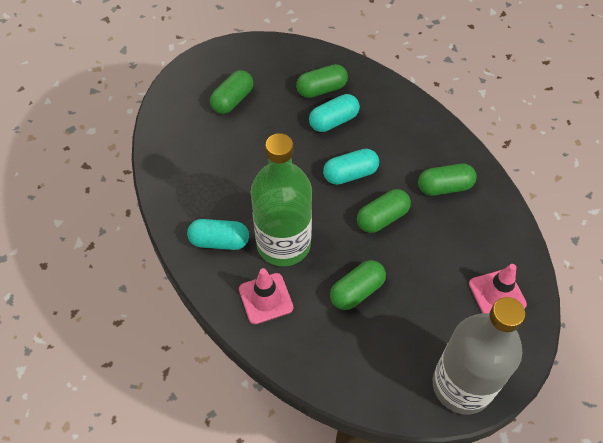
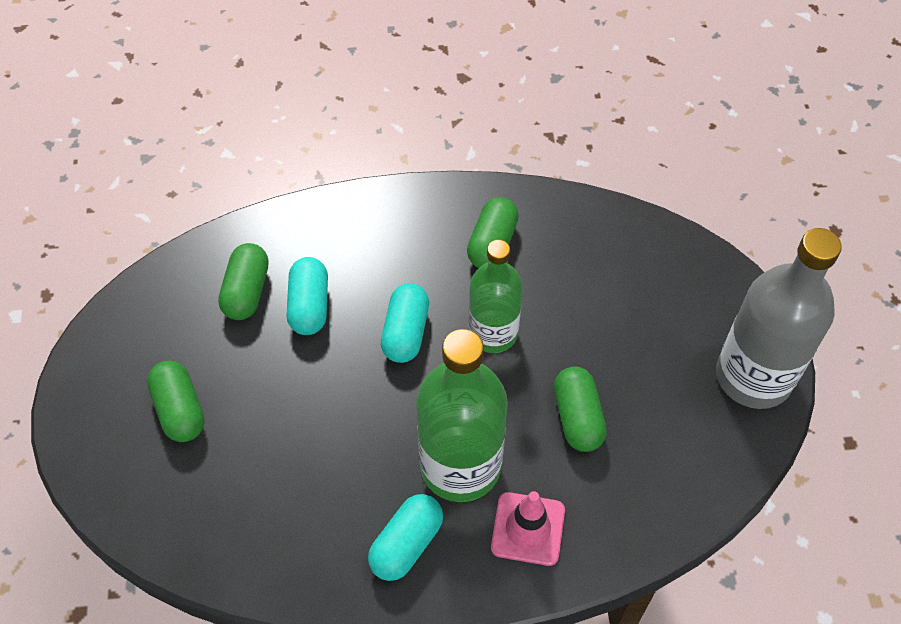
camera: 60 degrees left, 0 degrees up
green capsule [357,189,411,233] -> green bottle [468,240,523,353]
pink traffic cone [469,264,527,313] -> none

